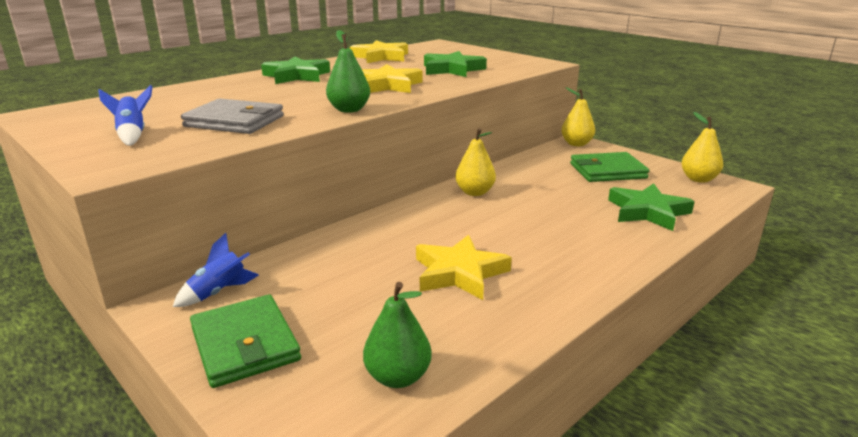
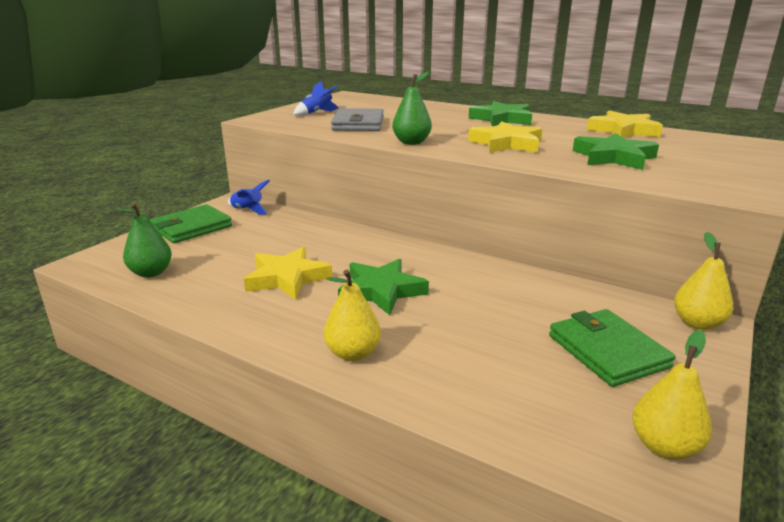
camera: 75 degrees right, 0 degrees up
yellow pear [455,128,496,196] -> yellow pear moved to [324,270,381,361]
green star [608,183,695,231] -> green star moved to [338,259,429,315]

